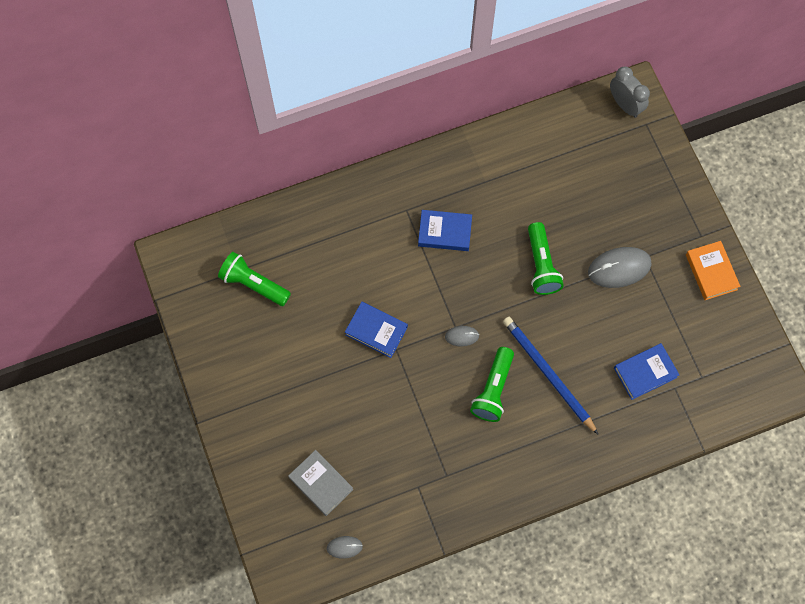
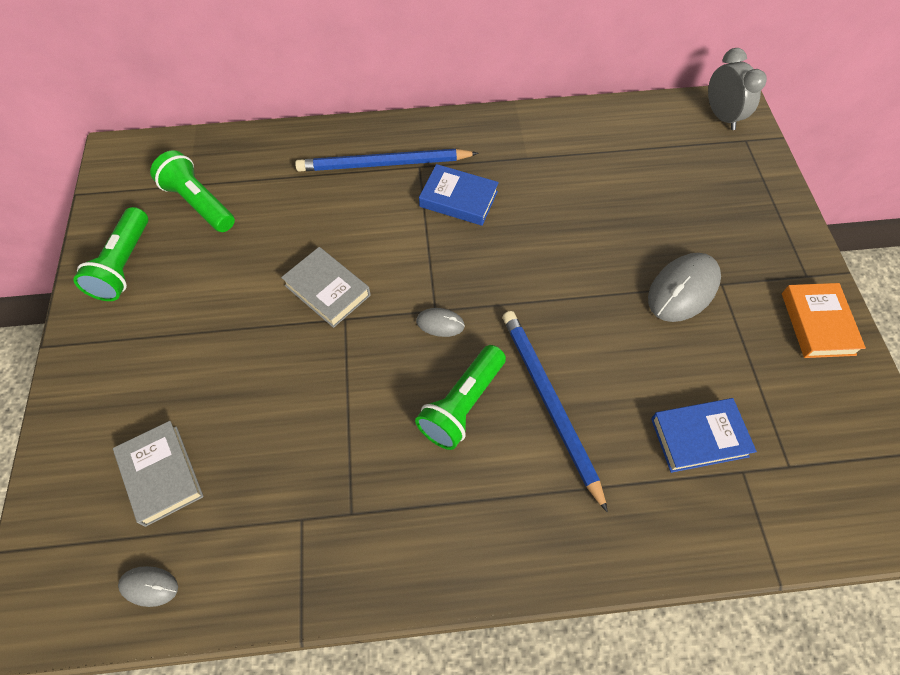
camera: 15 degrees right, 10 degrees down
blue book [345,302,408,358] -> grey book [281,247,371,328]
green flashlight [528,222,564,295] -> green flashlight moved to [73,207,148,301]
grey mouse [588,247,652,288] -> grey mouse turned 45 degrees counterclockwise [648,253,721,322]
none -> blue pencil [295,149,479,172]

